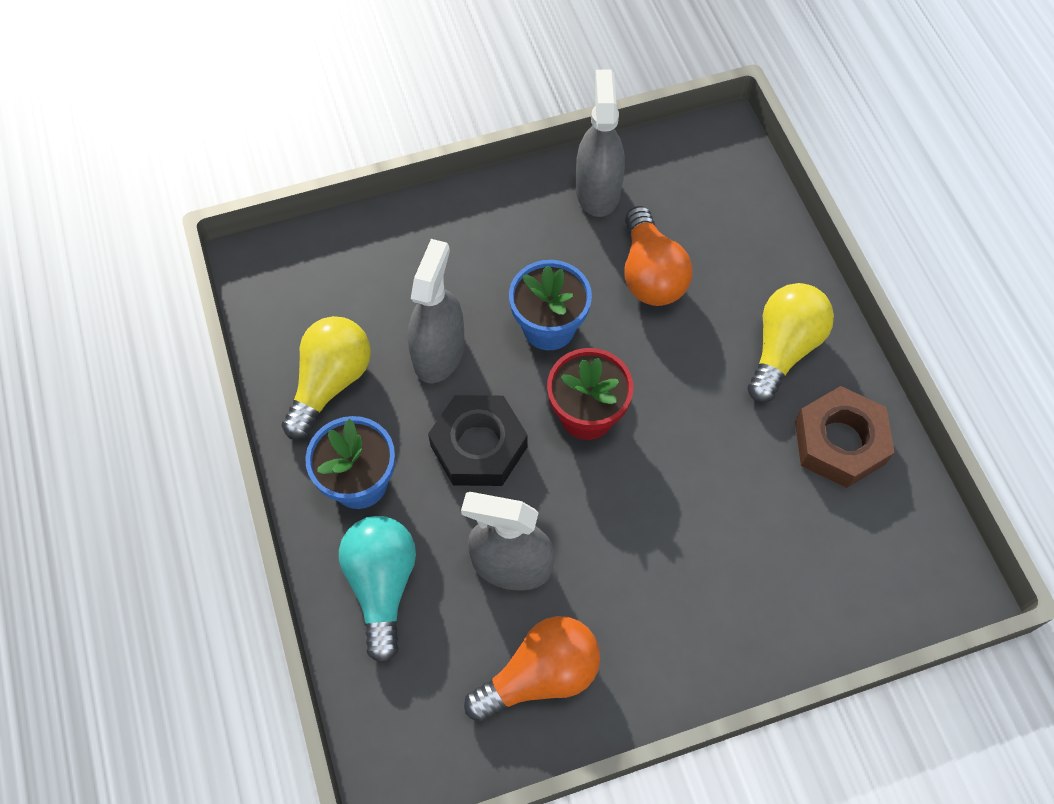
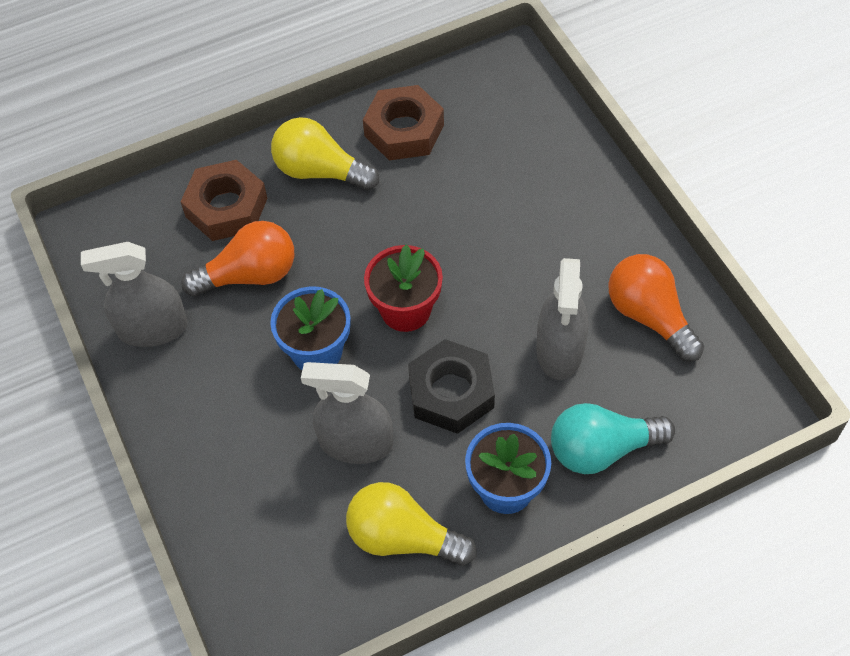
camera: 95 degrees left, 5 degrees down
none -> brown nut [181,160,268,241]

